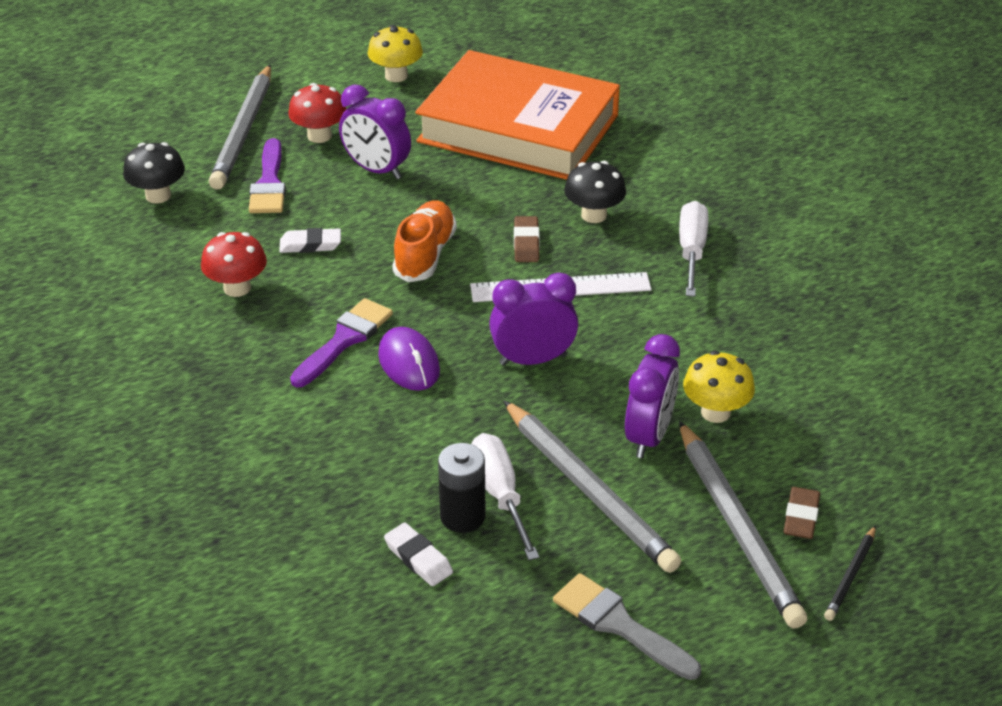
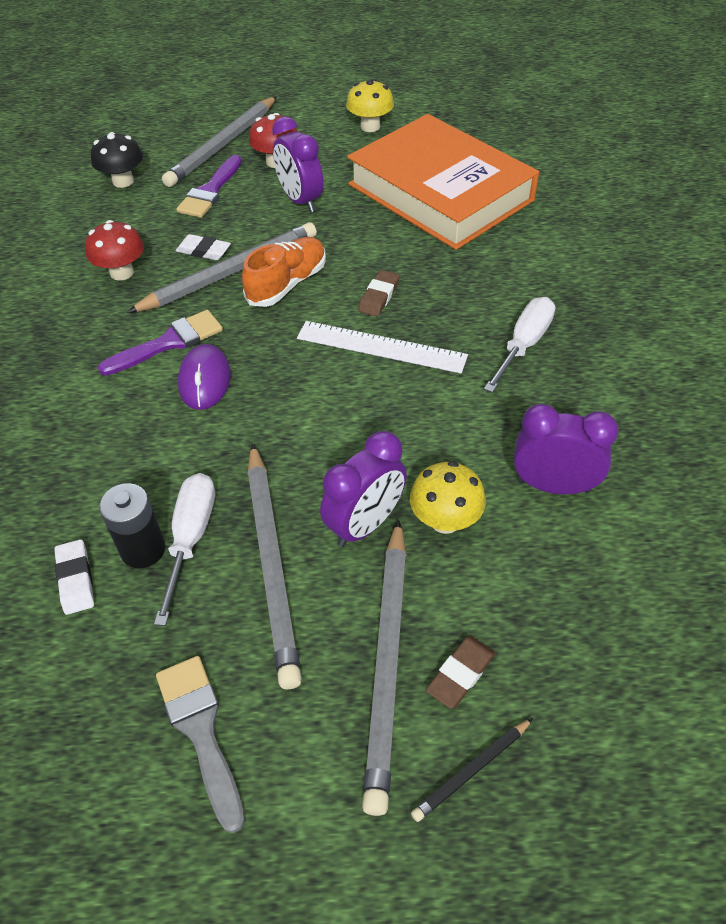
camera: 25 degrees right, 10 degrees up
purple clock [489,272,578,366] -> purple clock moved to [514,404,619,494]
black mushroom [564,161,626,223] -> none
none -> grey pencil [127,222,317,313]

